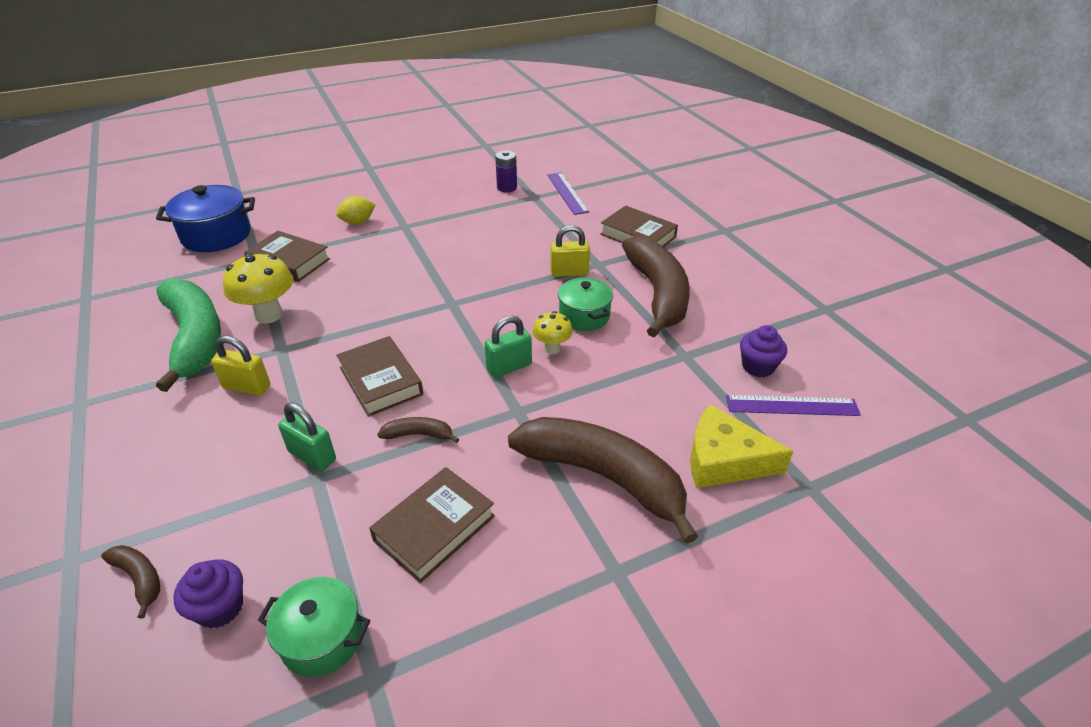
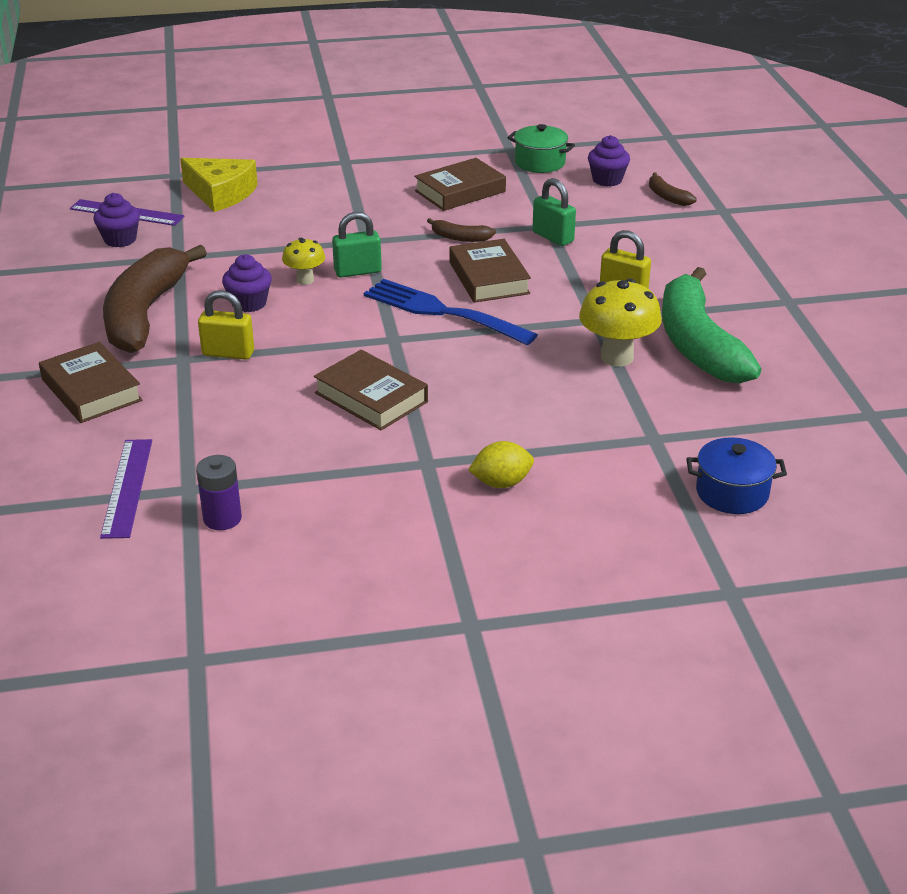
camera: 165 degrees left, 5 degrees down
blue pot [156,185,255,252] -> blue pot [686,437,787,514], size x0.65
brown book [244,231,330,282] -> brown book moved to [314,350,428,430]
brown banana [508,417,698,544] -> none
green pot [558,277,613,331] -> purple cupcake [222,254,272,312]
none -> blue fork [364,279,538,345]

